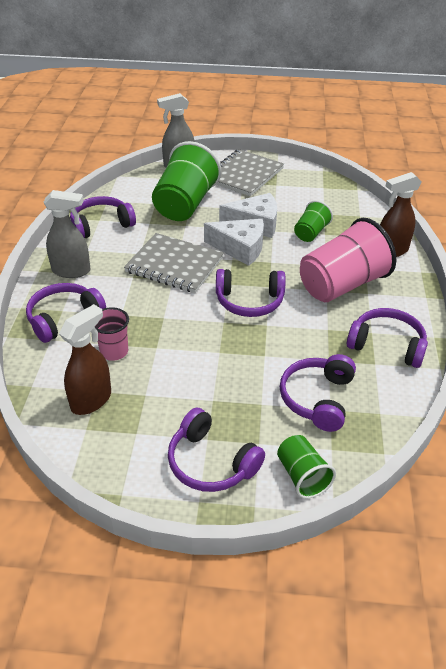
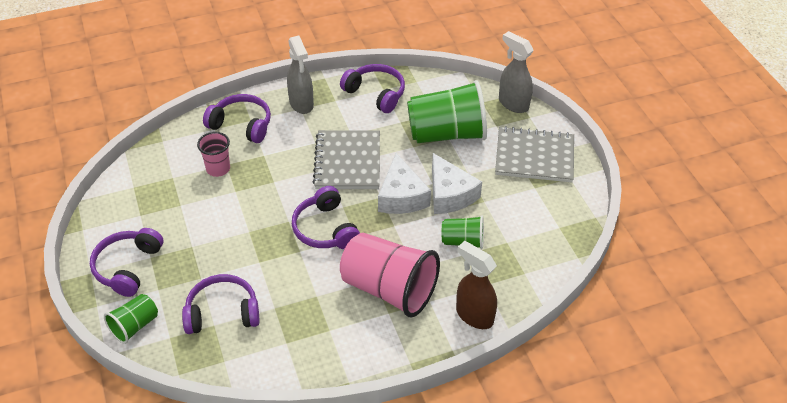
camera: 65 degrees right, 5 degrees up
brown spray bottle [59,304,111,415] -> none
purple headphones [347,308,428,368] -> none

